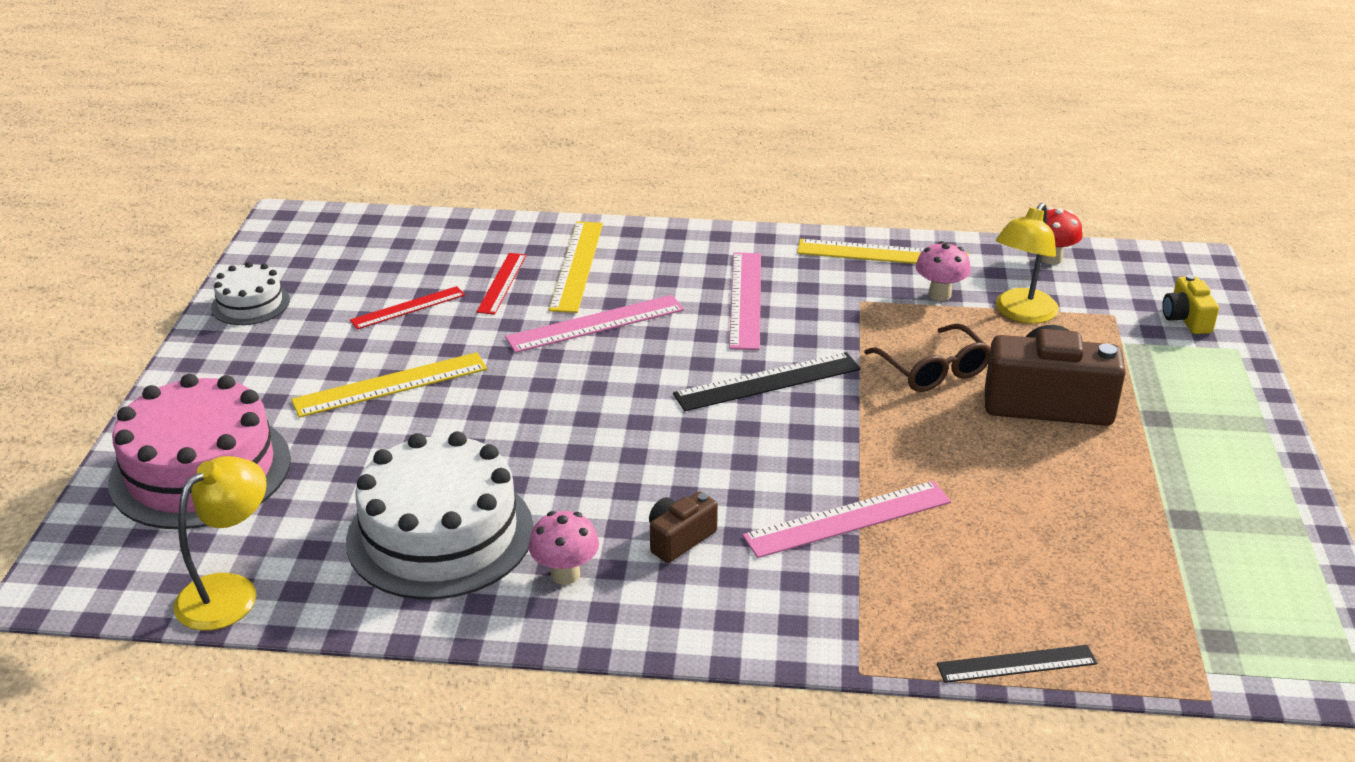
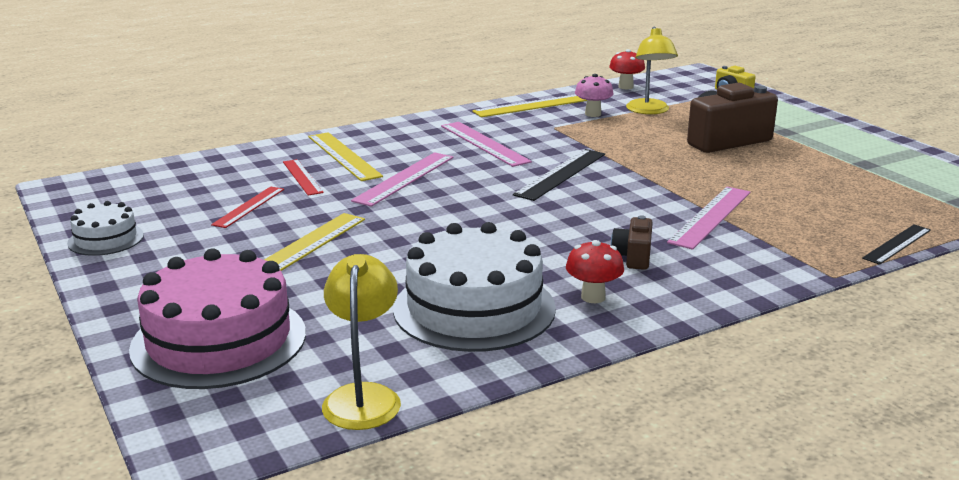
camera: 35 degrees left, 10 degrees down
pink mushroom [529,511,599,585] -> red mushroom [566,240,624,303]
brown glasses [864,324,990,392] -> none

